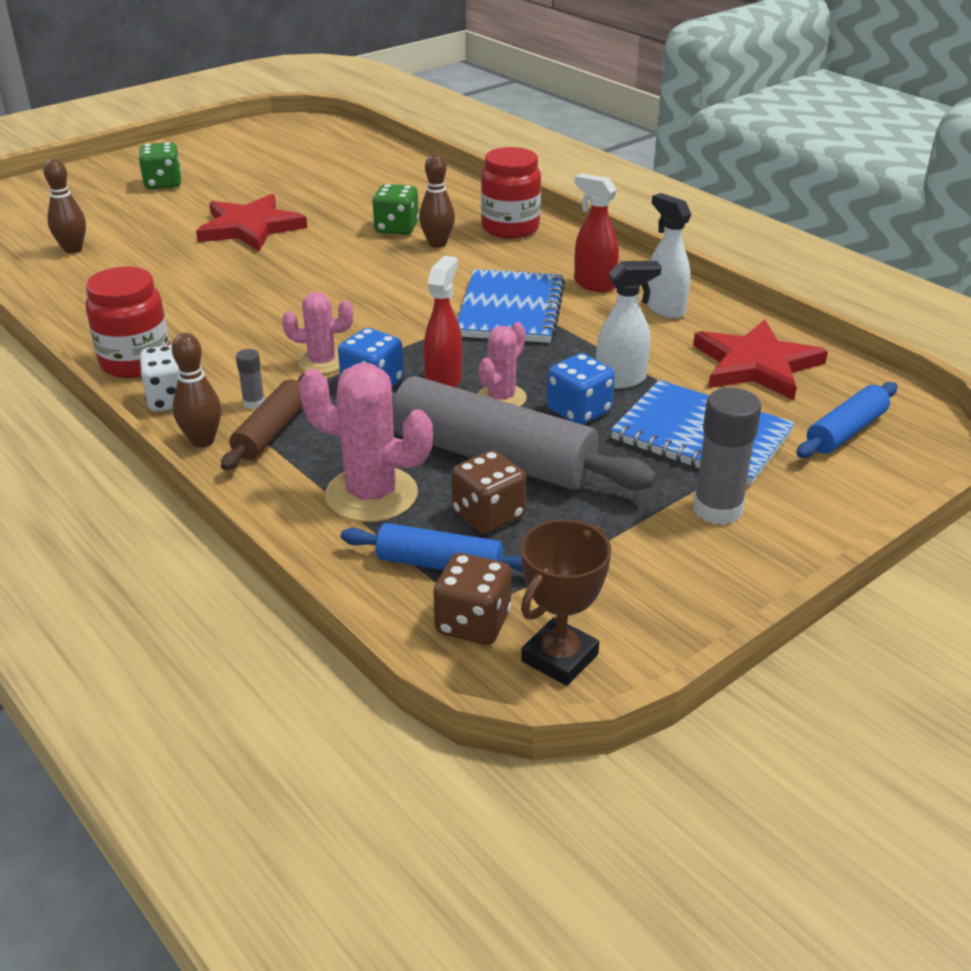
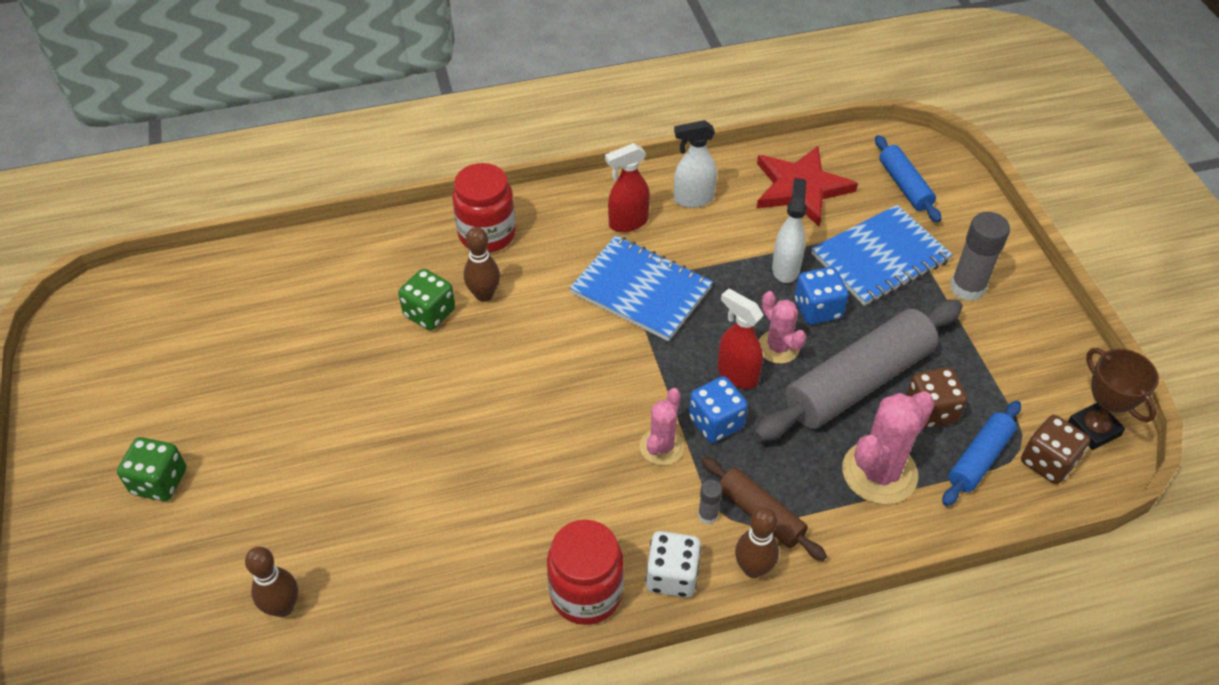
camera: 65 degrees left, 15 degrees up
red star [196,194,307,251] -> none

